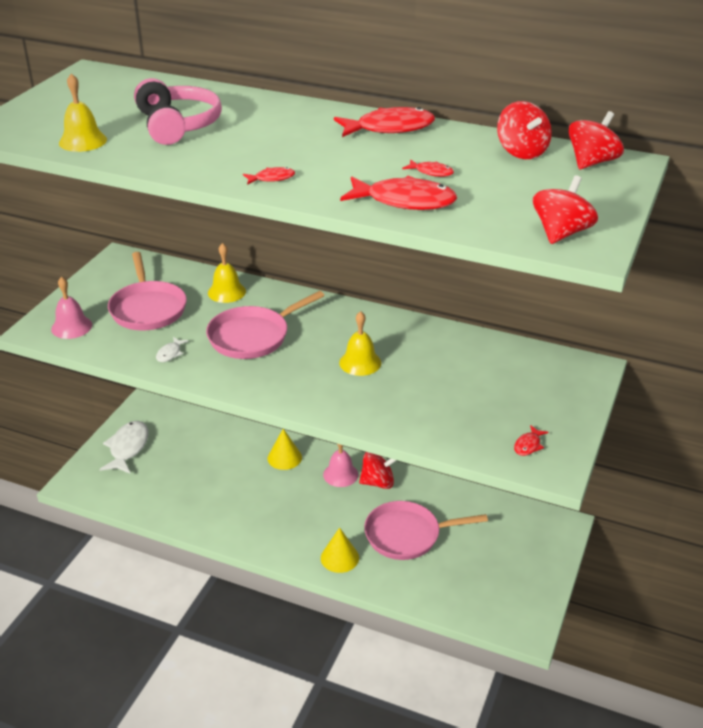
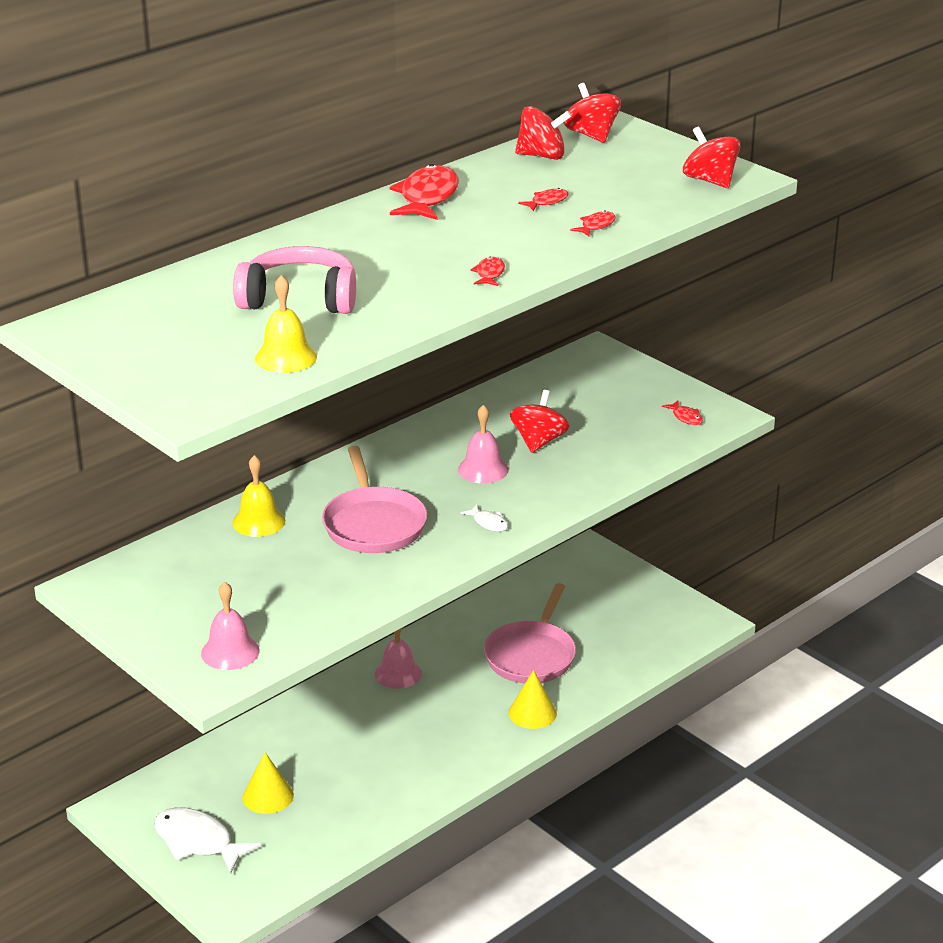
camera: 65 degrees left, 5 degrees down
pink pan [108,252,187,330] -> none
white fish [156,337,188,362] -> white fish moved to [460,504,508,532]
yellow cone [268,429,302,470] -> yellow cone moved to [242,752,294,814]
yellow bell [339,311,381,376] -> pink bell [458,405,509,483]
red fish [340,176,457,210] -> red fish [570,210,616,237], size x0.47
red spinning top [359,452,397,489] -> red spinning top moved to [510,390,569,453]

